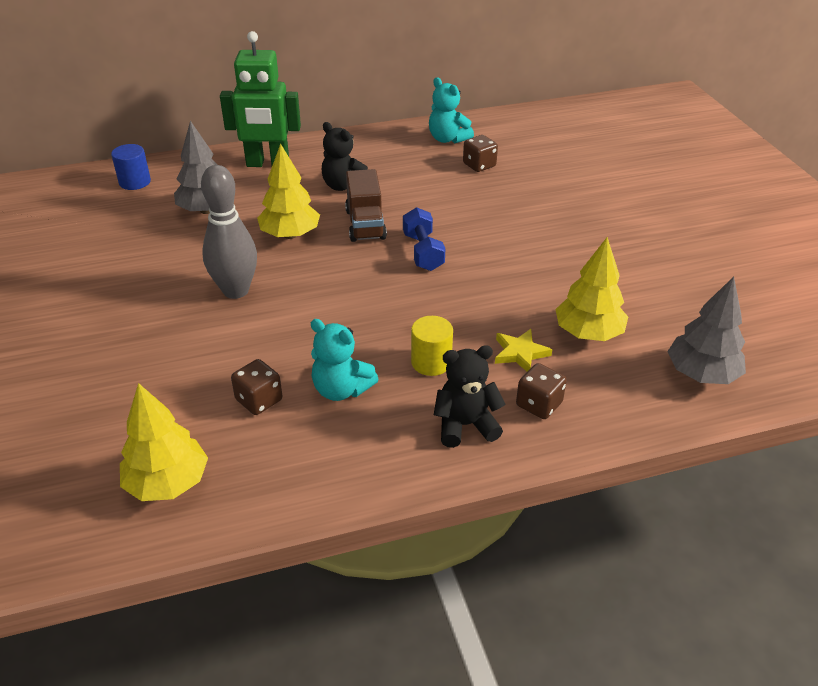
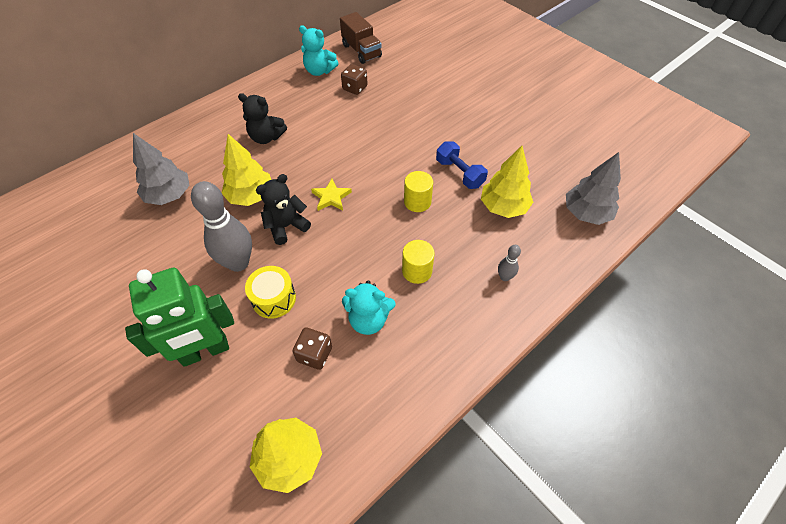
camera: 25 degrees left, 15 degrees up
blue cylinder [111,144,151,190] -> none
green robot [220,31,301,167] -> green robot moved to [125,268,234,367]
brown truck [345,169,387,242] -> brown truck moved to [340,12,382,64]
blue dumbbell [403,207,445,271] -> blue dumbbell moved to [436,141,488,189]
black teddy bear [434,345,506,448] -> black teddy bear moved to [256,174,311,245]
yellow star [495,329,553,372] -> yellow star moved to [311,179,352,211]
brown dice [516,363,567,419] -> grey bowling pin [498,245,521,281]
none -> yellow drum [245,266,296,319]
none -> yellow cylinder [404,171,433,212]

